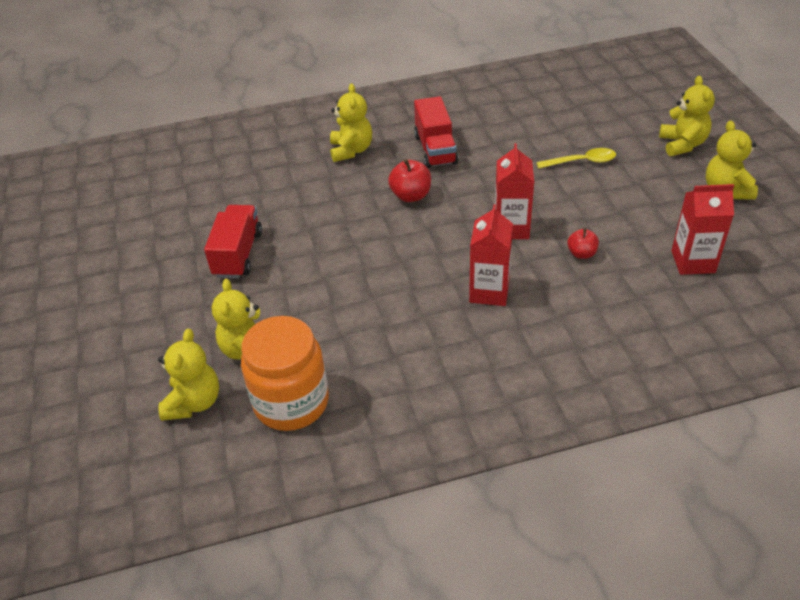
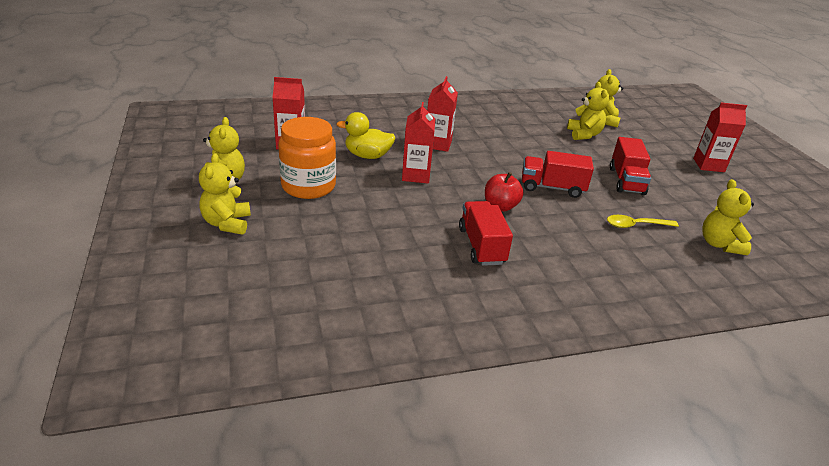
camera: 175 degrees right, 10 degrees down
orange jar [241,316,329,431] -> orange jar moved to [278,117,336,199]
yellow teddy bear [330,84,372,162] -> yellow teddy bear moved to [702,179,754,255]
yellow spoon [536,148,616,169] -> yellow spoon moved to [607,215,679,228]
red apple [567,228,599,259] -> yellow duck [336,112,396,159]
none -> red truck [522,151,594,198]
none -> red carton [693,103,747,172]

